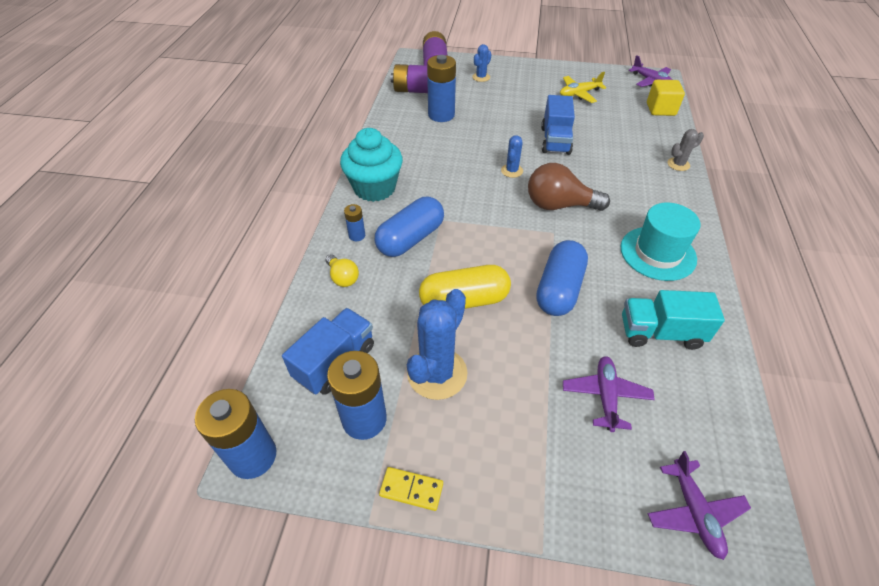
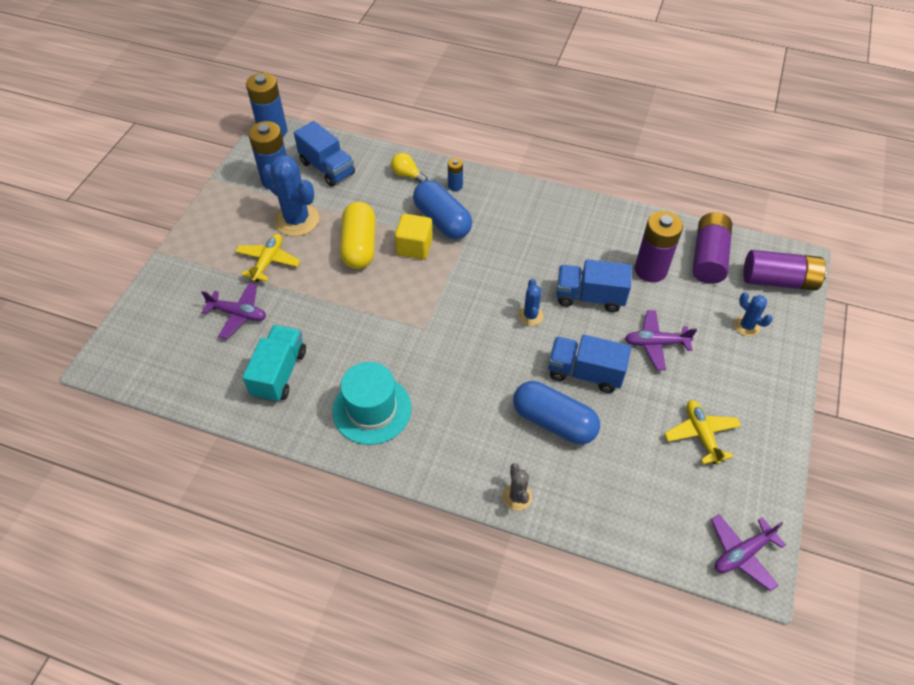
camera: 100 degrees right, 5 degrees up
yellow light bulb [325,254,359,287] -> yellow light bulb turned 60 degrees clockwise [391,153,428,183]
turquoise cupcake [340,128,403,202] -> none
yellow domino [379,467,443,511] -> none
blue battery [427,55,456,122] -> purple battery [634,211,683,282]
blue cactus [501,135,523,178] -> blue cactus turned 60 degrees clockwise [518,279,544,326]
brown light bulb [528,163,610,211] -> none
blue capsule [536,240,588,316] -> blue capsule moved to [513,381,600,444]
yellow cube [647,80,685,116] -> yellow cube moved to [395,214,433,260]
purple plane [648,451,751,560] -> purple plane moved to [625,310,697,370]
none -> yellow plane [235,234,300,282]
none -> blue truck [556,259,632,312]

